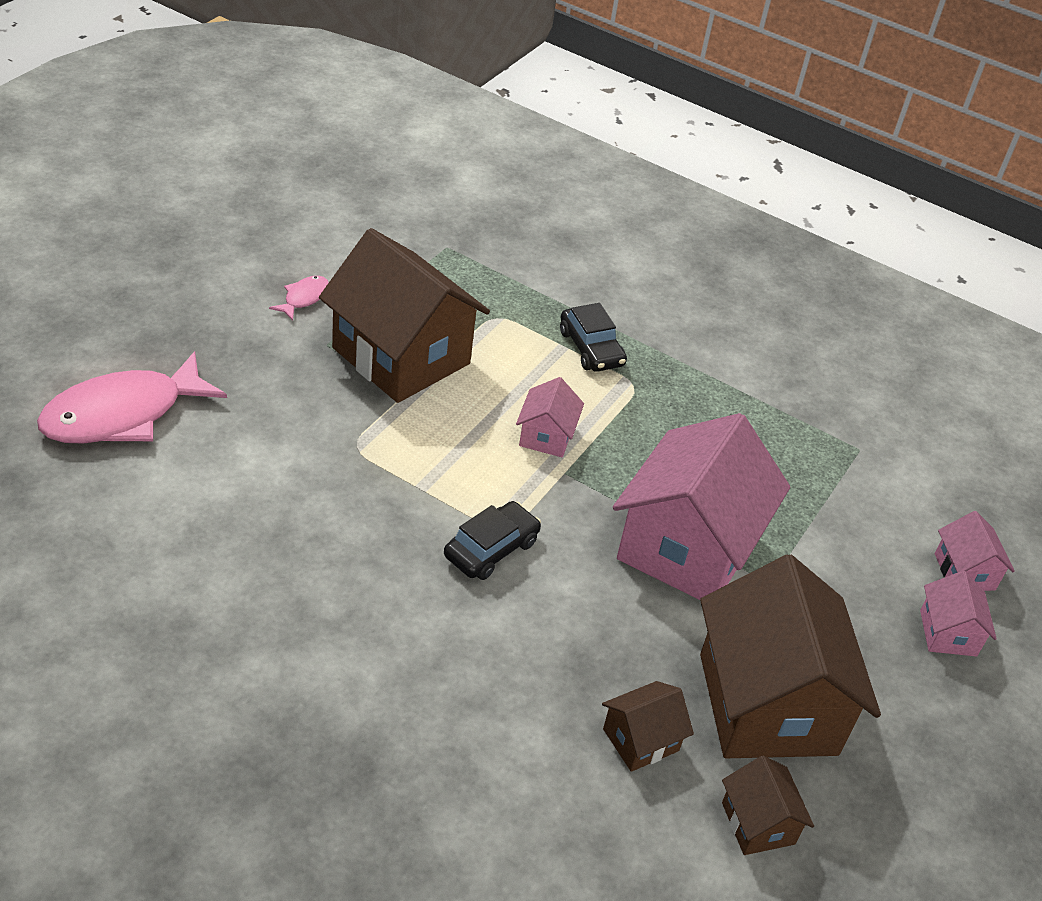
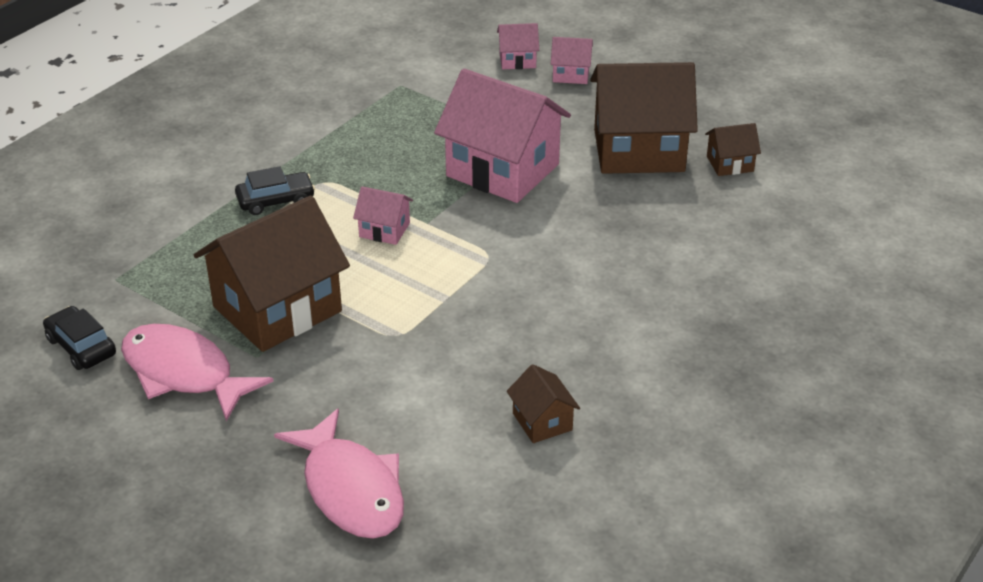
camera: 80 degrees left, 5 degrees down
pink fish [269,276,329,321] -> pink fish [121,324,274,421], size x2.28
black car [444,501,541,580] -> black car moved to [43,306,116,370]
brown house [602,681,694,772] -> brown house moved to [507,364,580,443]

